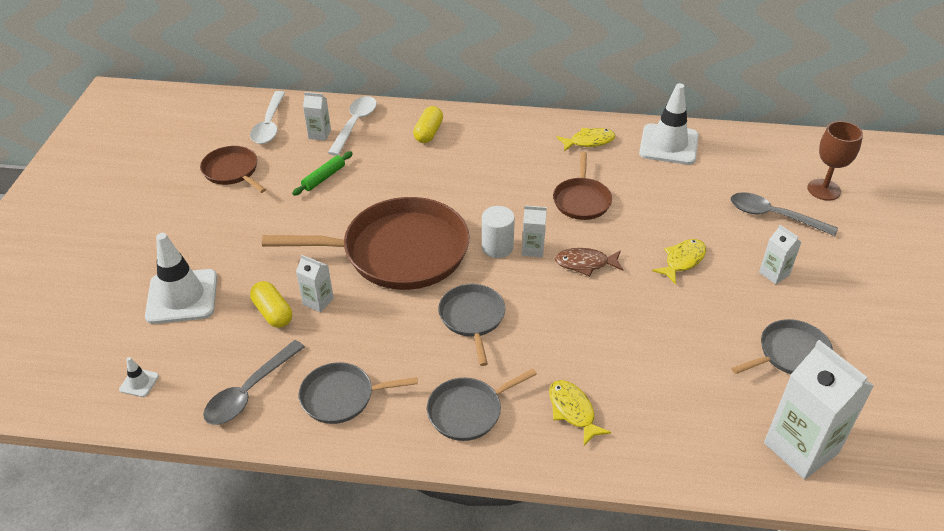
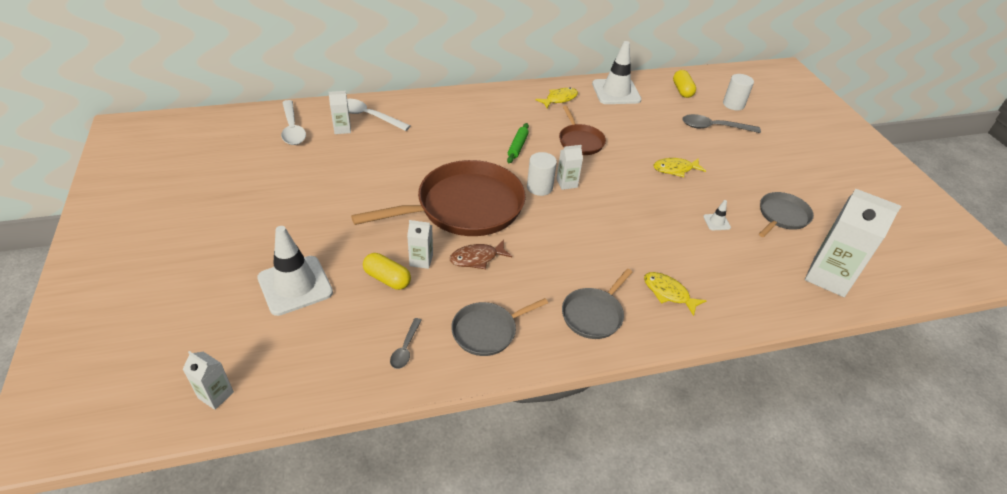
camera: 25 degrees left, 0 degrees up
white traffic cone [119,357,159,397] -> white traffic cone moved to [703,200,731,230]
brown pan [200,146,266,193] -> none
grey spoon [203,340,305,425] -> grey spoon [390,318,422,369], size x0.57
green rolling pin [292,151,353,196] -> green rolling pin moved to [507,123,529,163]
white spoon [328,96,377,156] -> white spoon turned 60 degrees counterclockwise [347,99,411,131]
yellow capsule [413,106,443,143] -> yellow capsule moved to [673,70,696,98]
grey pan [438,284,505,366] -> none
brown fish [555,248,623,276] -> brown fish moved to [450,240,512,269]
yellow fish [652,239,706,285] -> yellow fish turned 120 degrees counterclockwise [654,158,706,177]
white carton [759,225,801,284] -> white carton moved to [183,351,234,410]
brown goblet [807,121,863,201] -> white cylinder [723,74,754,110]

